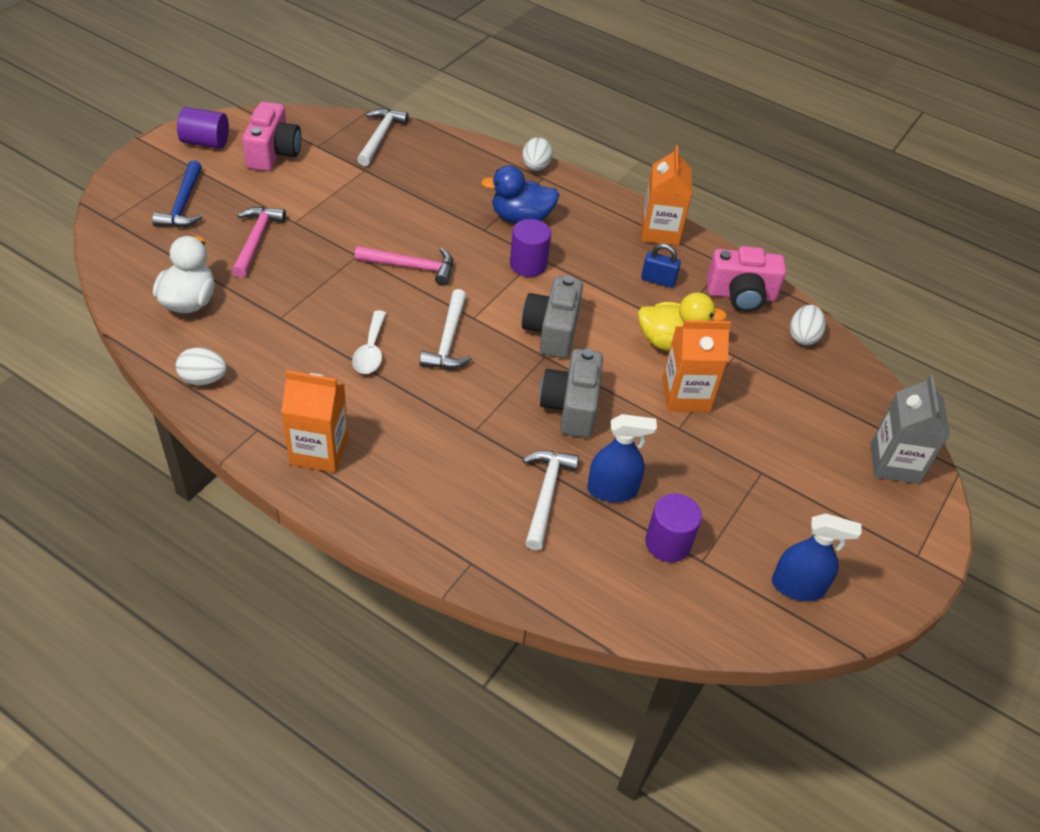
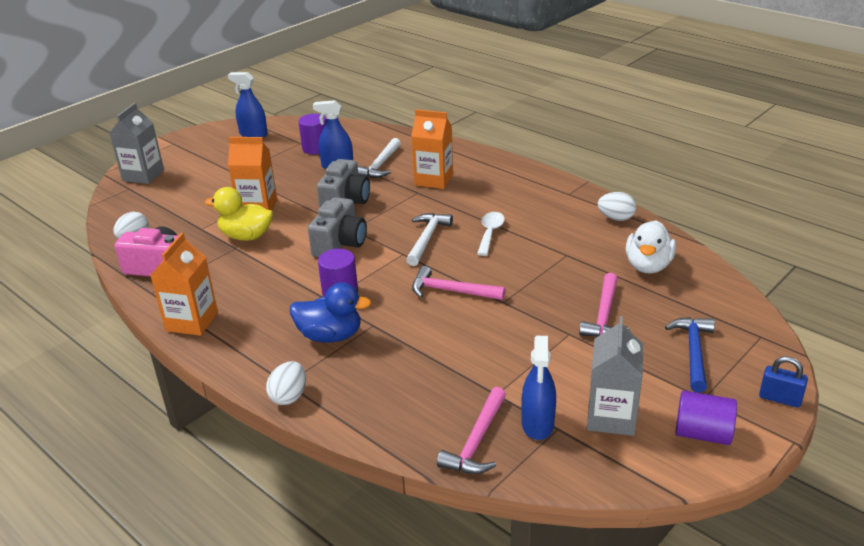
camera: 165 degrees left, 15 degrees down
pink camera [242,102,301,171] -> grey carton [587,316,643,436]
orange carton [281,370,348,473] -> orange carton moved to [411,109,453,189]
white hammer [357,109,409,166] -> pink hammer [437,387,506,474]
blue padlock [641,244,681,288] -> blue padlock moved to [759,356,808,408]
none -> blue spray bottle [521,336,556,440]

